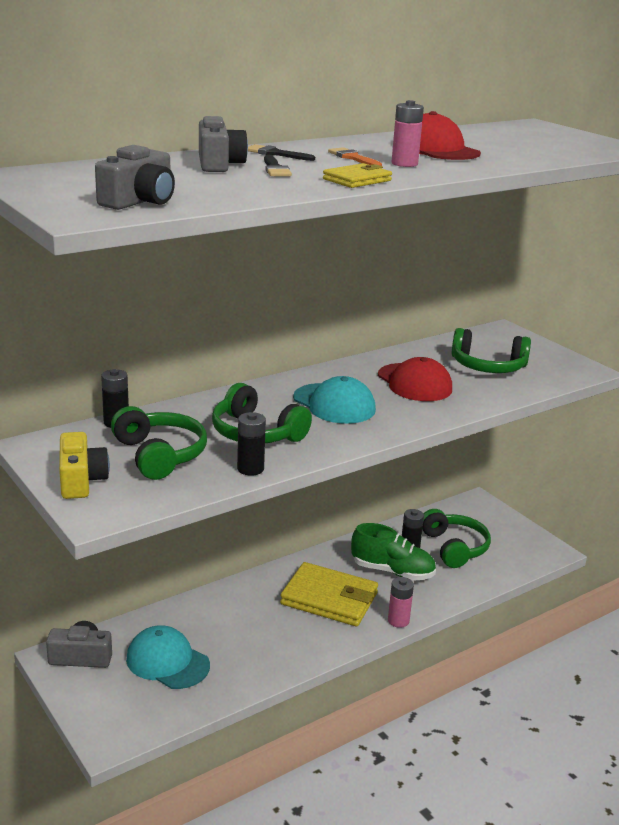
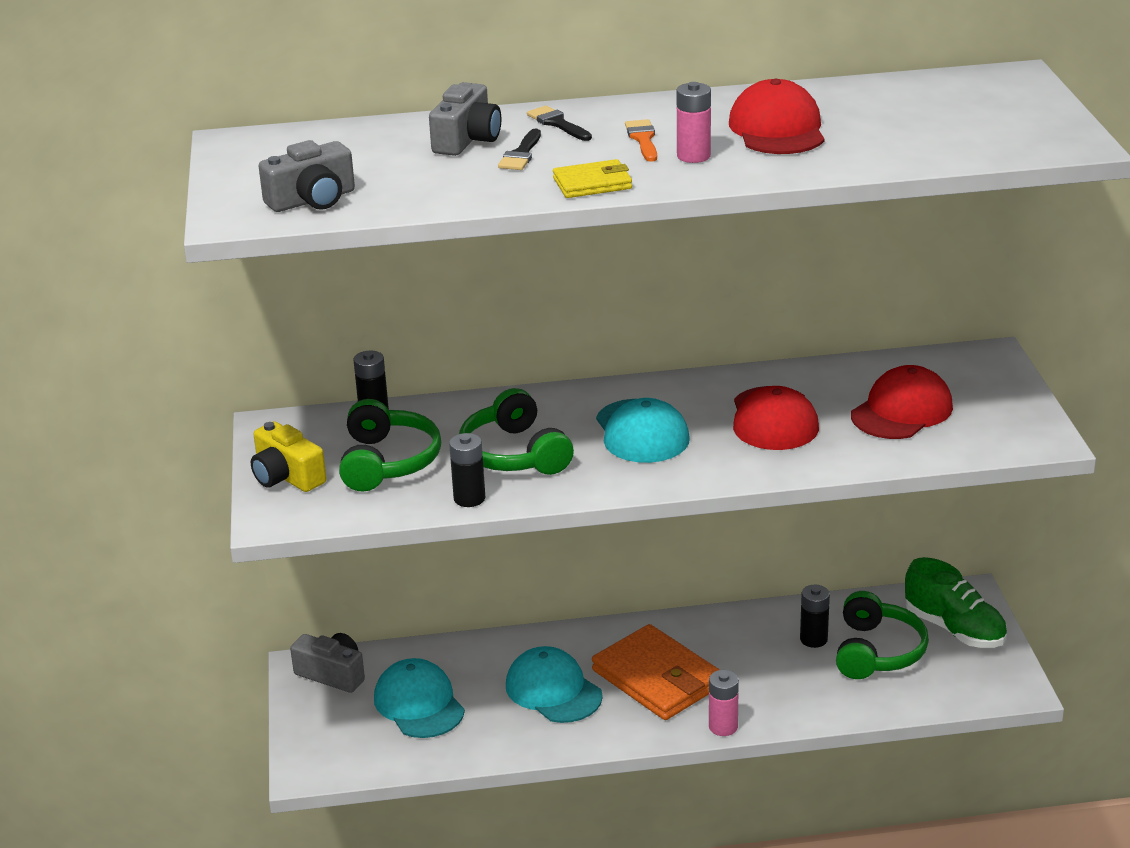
camera: 30 degrees right, 5 degrees up
yellow camera [59,432,110,499] -> yellow camera turned 120 degrees clockwise [251,421,326,492]
yellow wallet [280,562,378,626] -> orange wallet [592,624,720,720]
green shoe [351,523,436,580] -> green shoe moved to [905,557,1007,648]
green headphones [452,328,531,373] -> red cap [851,365,953,439]
none -> turquoise cap [506,646,603,723]

